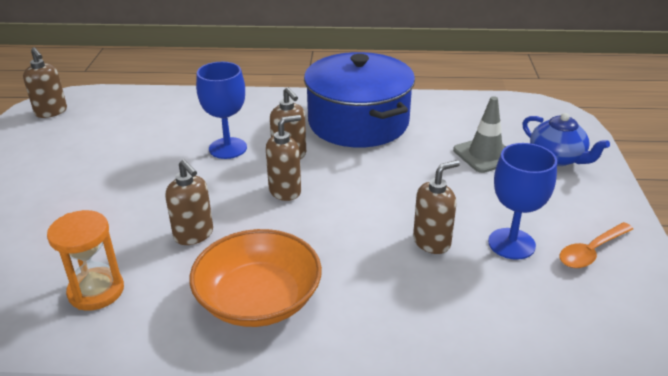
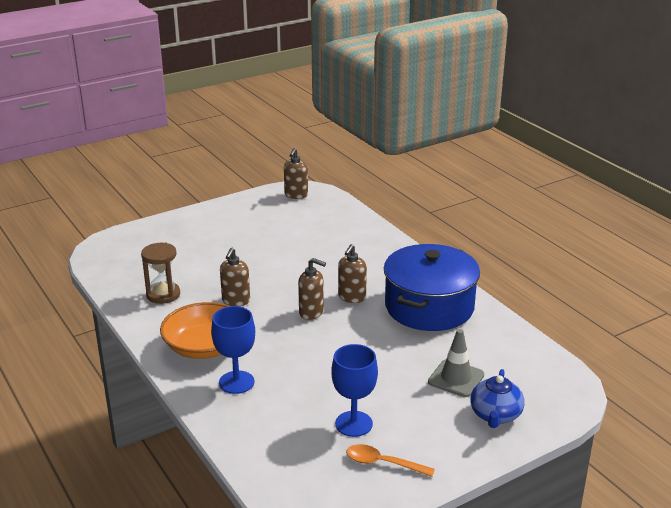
camera: 55 degrees right, 5 degrees down
orange hourglass [47,210,124,311] -> brown hourglass [141,243,180,304]
blue goblet [196,62,247,159] -> blue goblet moved to [211,306,255,394]
brown soap dispenser [413,160,460,254] -> none

